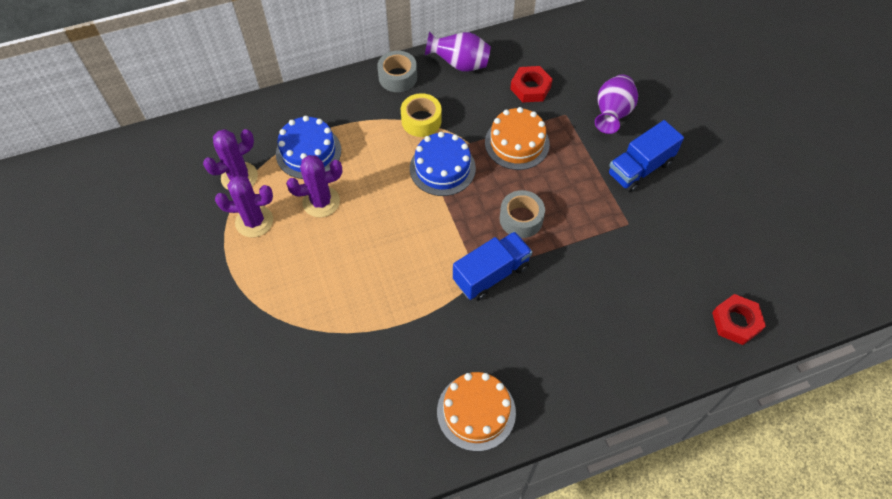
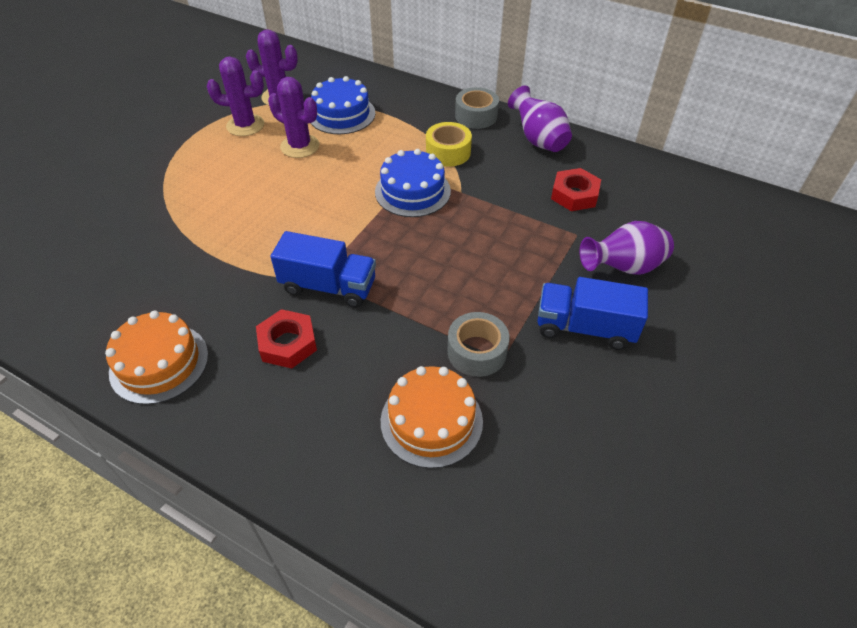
camera: 50 degrees right, 10 degrees down
purple cactus [215,175,273,238] -> purple cactus turned 45 degrees counterclockwise [207,56,264,136]
orange cake [485,107,550,170] -> orange cake moved to [381,366,483,468]
grey tape [500,190,545,238] -> grey tape moved to [447,312,509,377]
red nut [712,294,766,345] -> red nut moved to [256,309,317,368]

